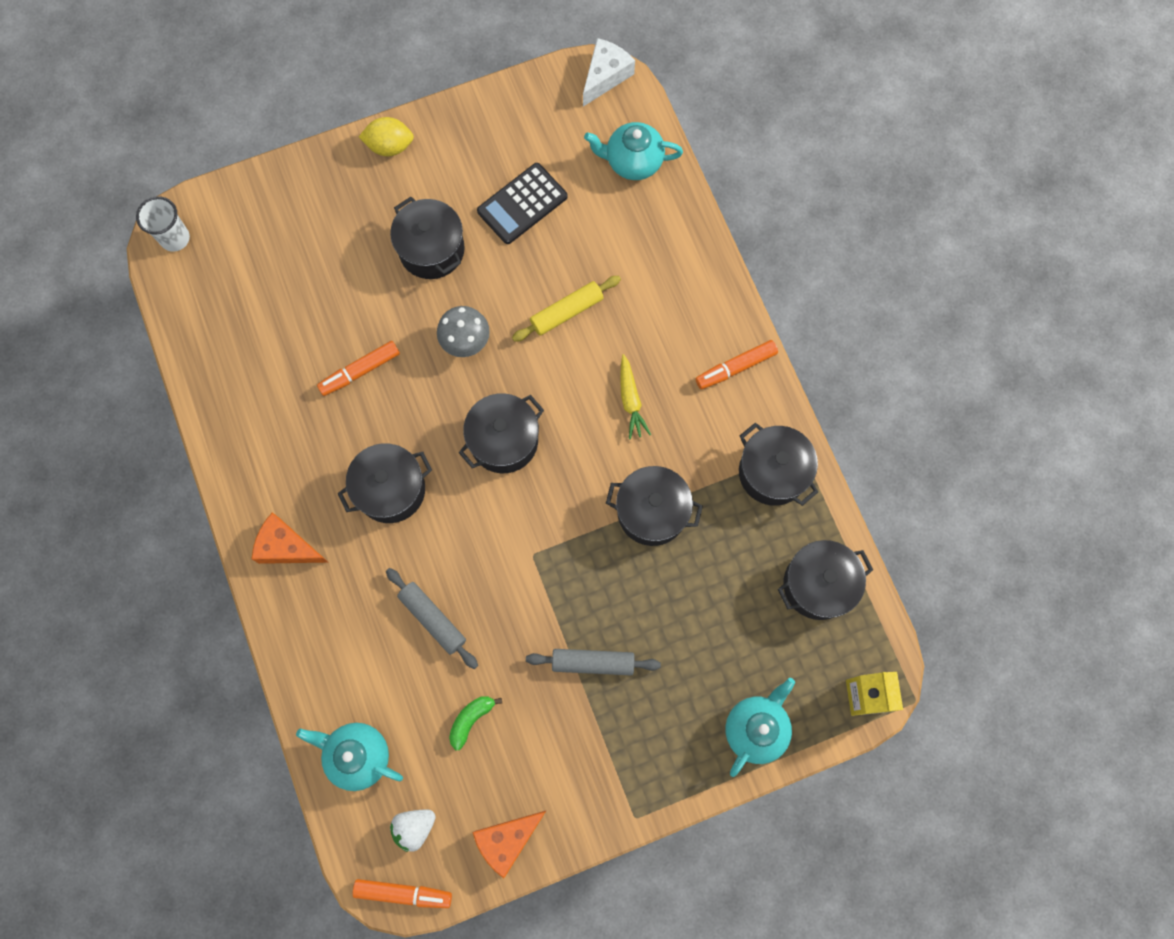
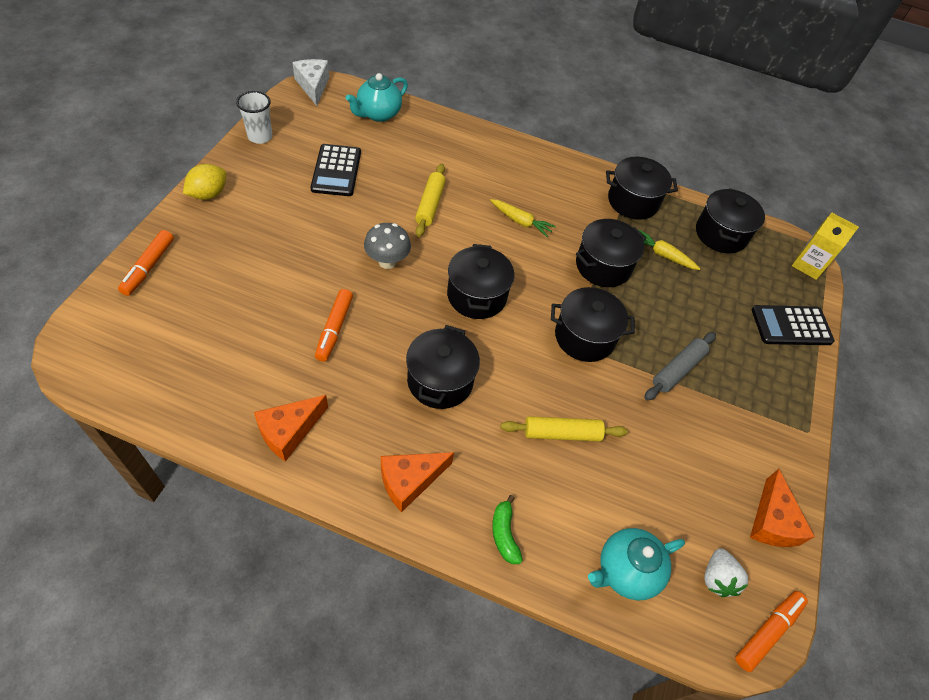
camera: 55 degrees left, 20 degrees down
white cup [136,196,190,252] -> white cup moved to [236,91,272,144]
grey rolling pin [386,568,478,669] -> yellow rolling pin [501,416,628,441]
black pot [390,197,465,279] -> black pot moved to [551,287,635,362]
green banana [449,696,502,750] -> green banana moved to [492,495,523,564]
orange marker [695,340,778,389] -> orange marker moved to [118,230,174,296]
turquoise teapot [725,678,795,777] -> black calculator [752,305,835,345]
none -> orange cheese [254,395,328,462]
none -> yellow carrot [639,230,700,270]

